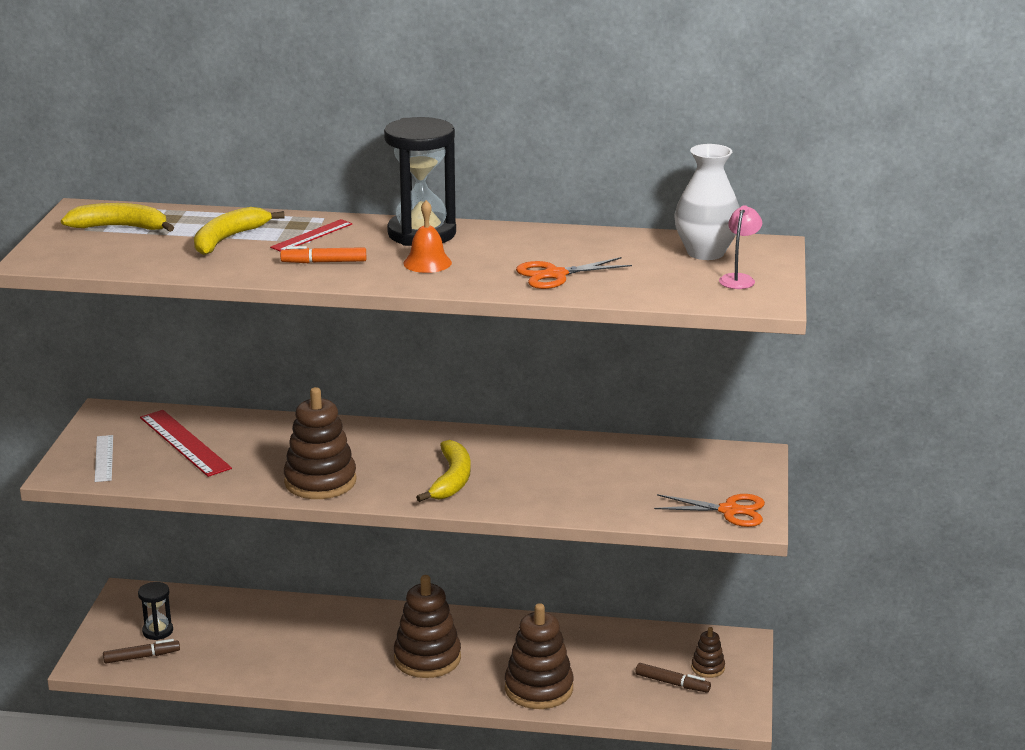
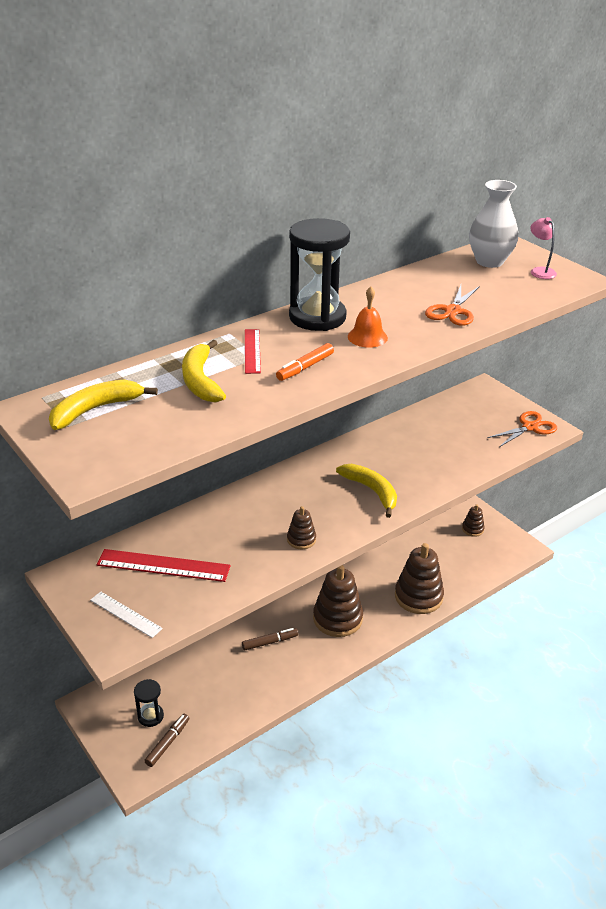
camera: 45 degrees left, 10 degrees up
brown stacking toy [284,387,357,499] -> brown stacking toy [287,506,316,549], size x0.49
brown marker [636,663,711,693] -> brown marker moved to [242,628,298,651]

